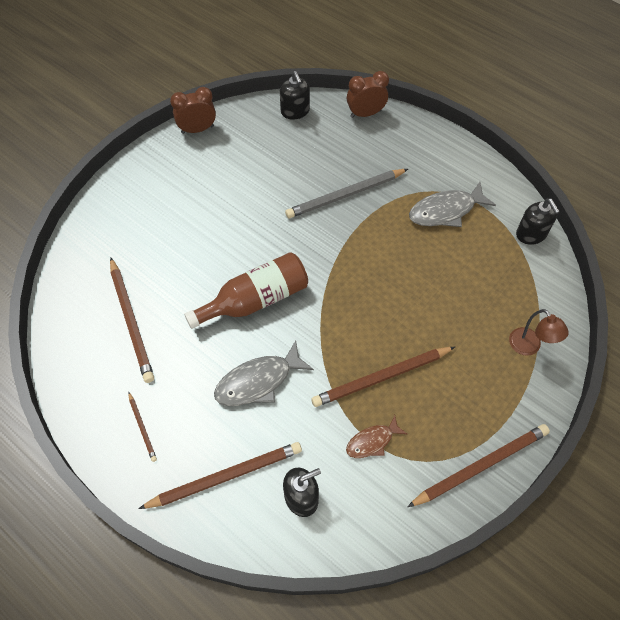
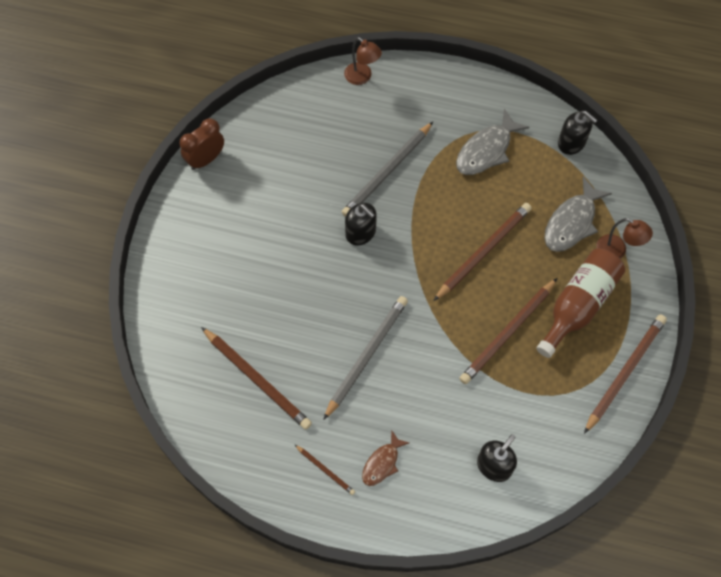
camera: 25 degrees left, 5 degrees up
brown pencil [138,442,302,509] -> brown pencil moved to [434,203,531,301]
brown bottle [184,252,308,329] -> brown bottle moved to [536,249,625,358]
grey fish [214,341,314,406] -> grey fish moved to [544,177,612,252]
black soap dispenser [280,71,310,120] -> black soap dispenser moved to [345,203,377,246]
brown fish [346,415,407,458] -> brown fish moved to [362,430,409,486]
brown clock [347,71,389,118] -> brown lamp [344,37,382,85]
none -> grey pencil [323,296,408,420]

